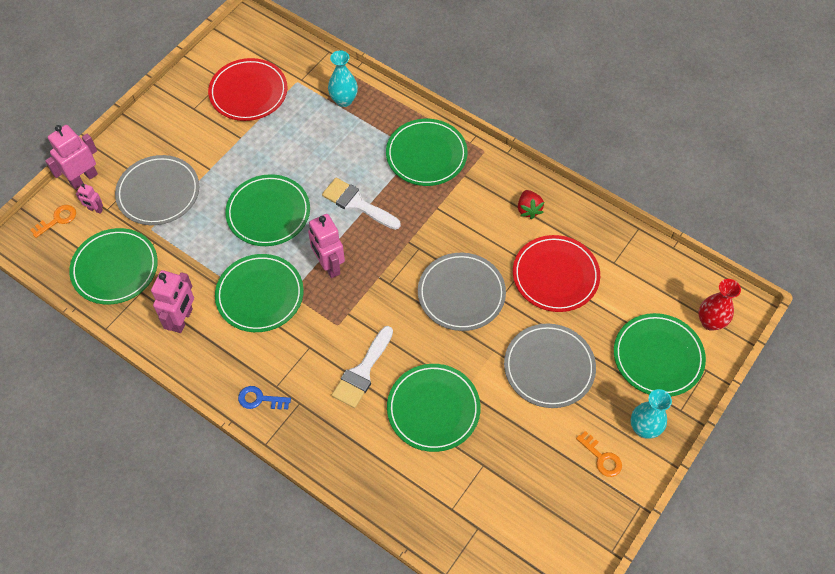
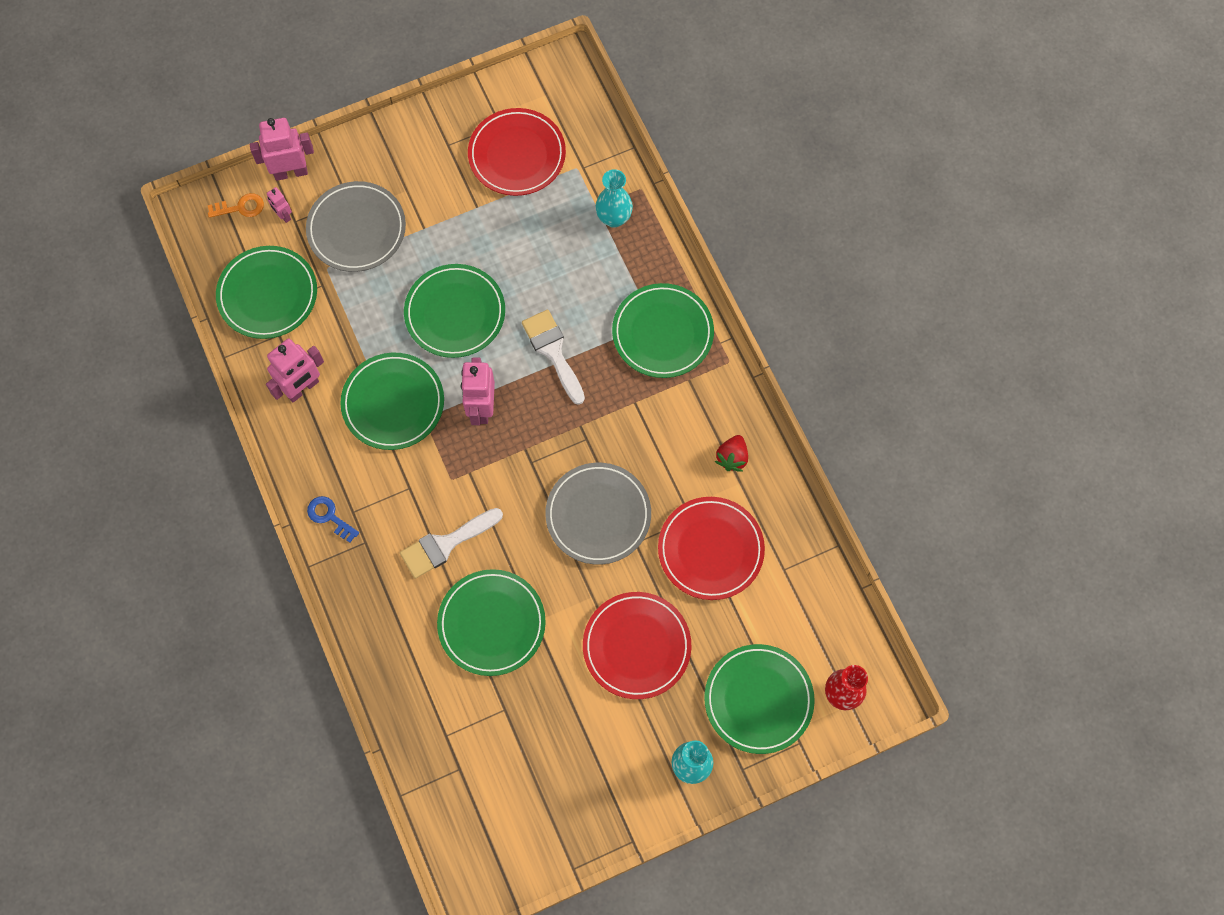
camera: 30 degrees right, 10 degrees up
grey plate [504,324,596,408] -> red plate [583,592,691,699]
orange key [576,431,622,477] -> none

